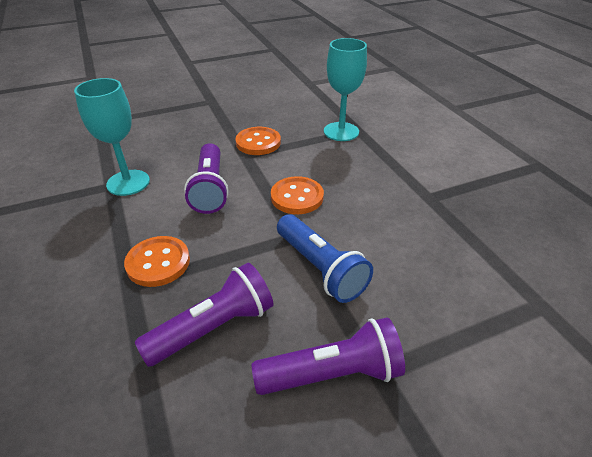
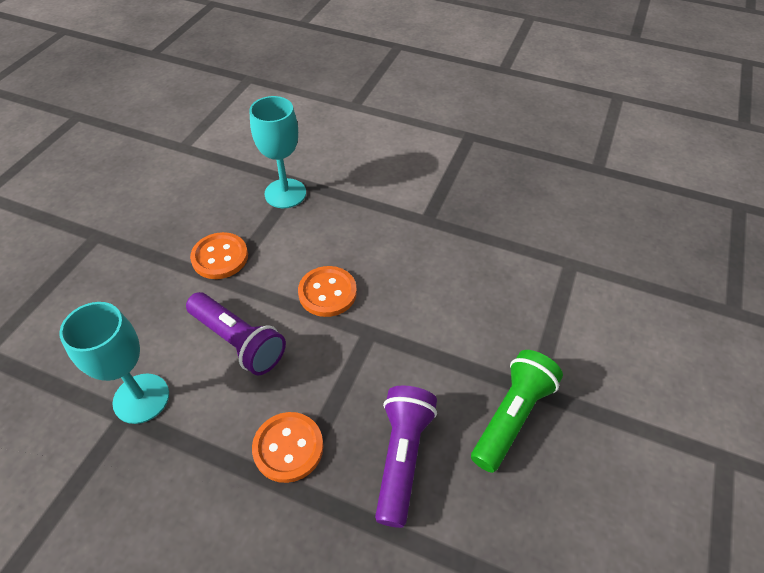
camera: 45 degrees left, 10 degrees up
purple flashlight [251,317,405,395] -> green flashlight [471,350,563,473]
blue flashlight [277,214,373,303] -> none

